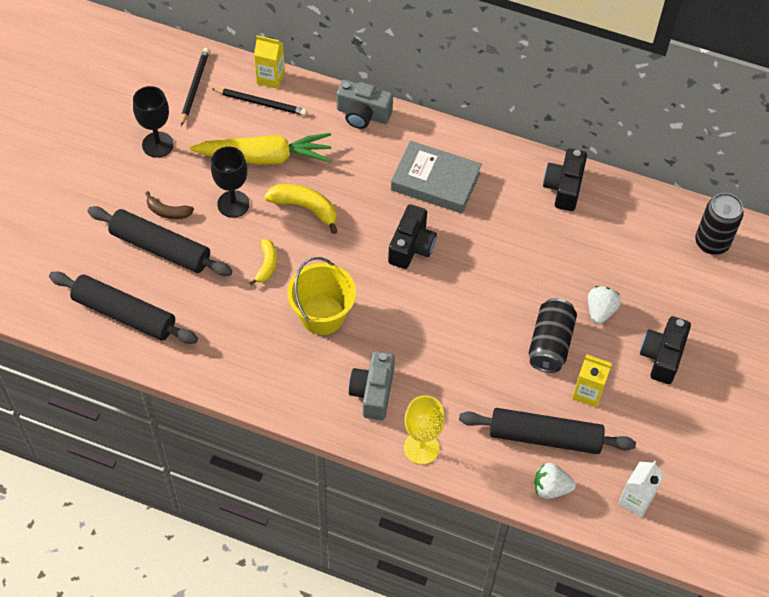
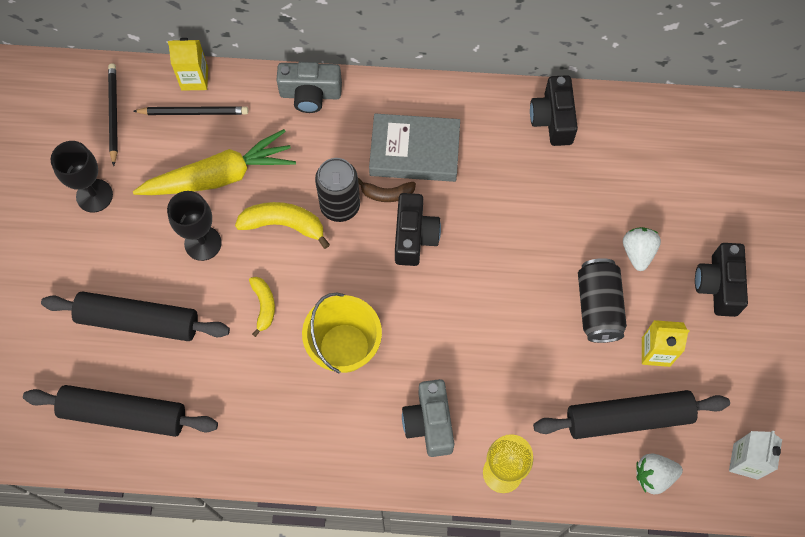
camera: 15 degrees left, 10 degrees up
brown banana [145,191,194,219] -> brown banana moved to [358,178,416,202]
black can [695,193,744,255] -> black can moved to [315,158,360,222]

